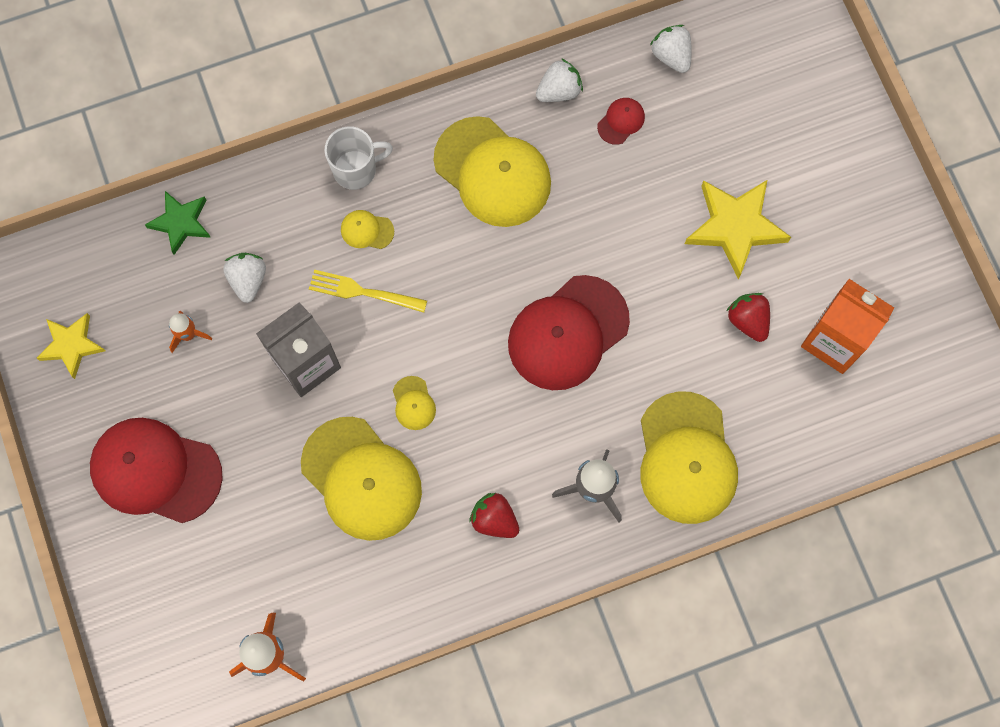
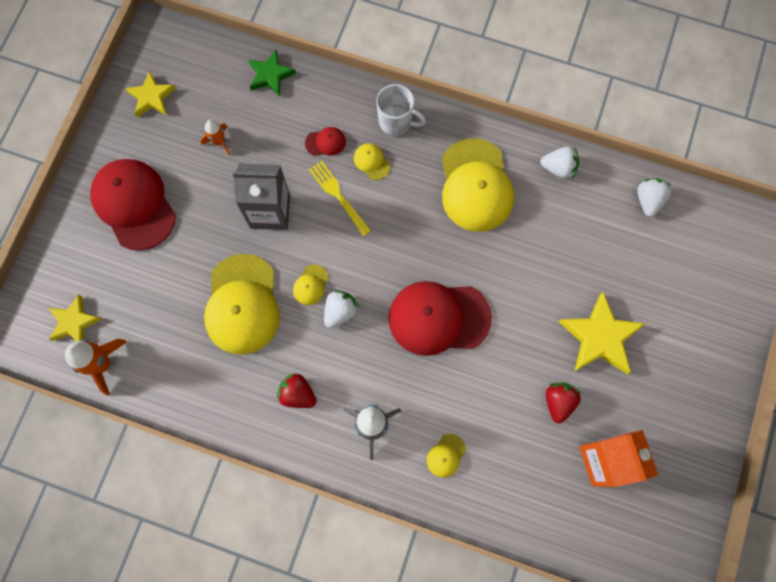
camera: 40 degrees right, 0 degrees up
white strawberry [223,253,266,303] -> white strawberry moved to [324,290,359,328]
red strawberry [469,493,519,538] -> red strawberry turned 45 degrees counterclockwise [277,374,317,408]
red cap [597,98,645,145] -> red cap moved to [305,127,346,156]
yellow cap [641,391,738,524] -> yellow cap [427,434,466,478], size x0.42
none -> yellow star [49,295,101,341]

